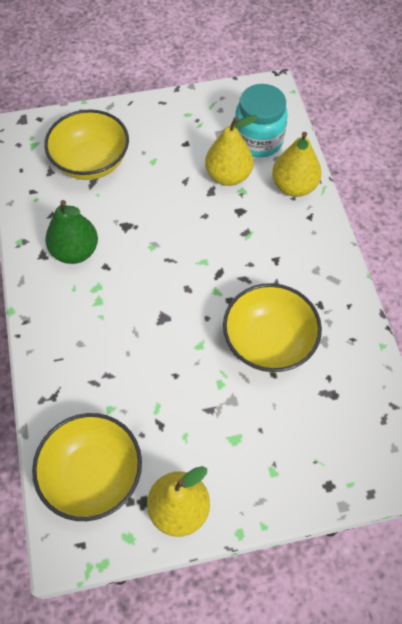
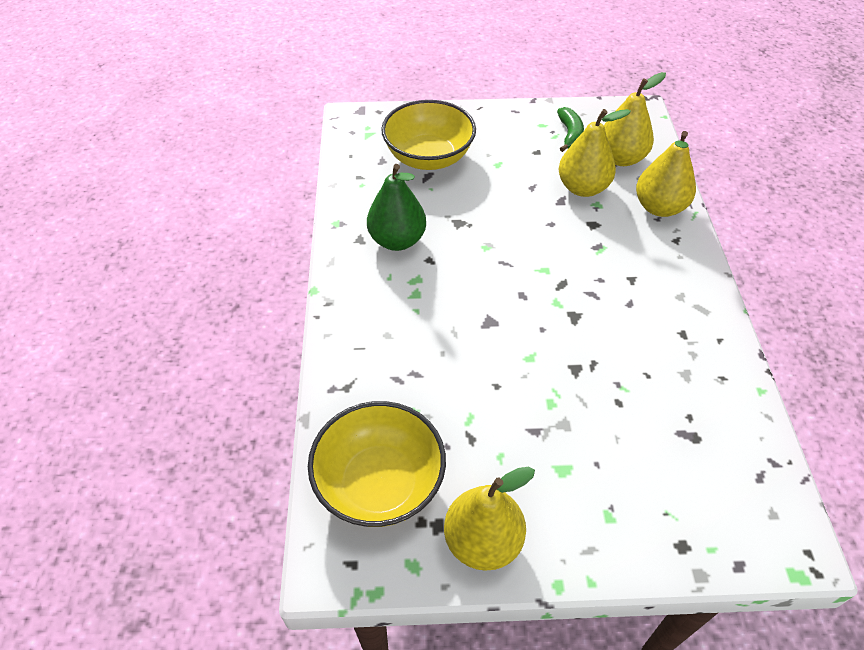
camera: 10 degrees right, 10 degrees down
yellow bowl [223,283,322,372] -> none
turquoise jar [234,84,288,158] -> yellow pear [604,72,666,166]
none -> green banana [557,107,584,152]

